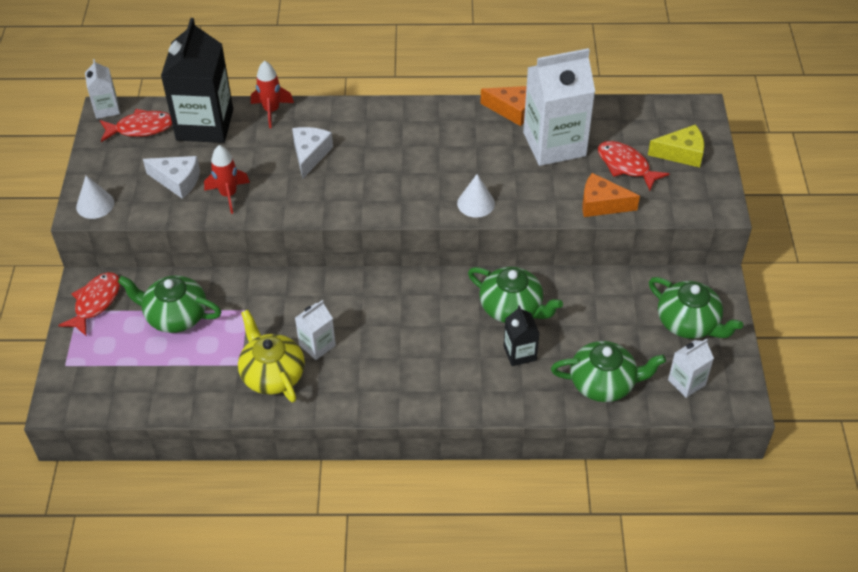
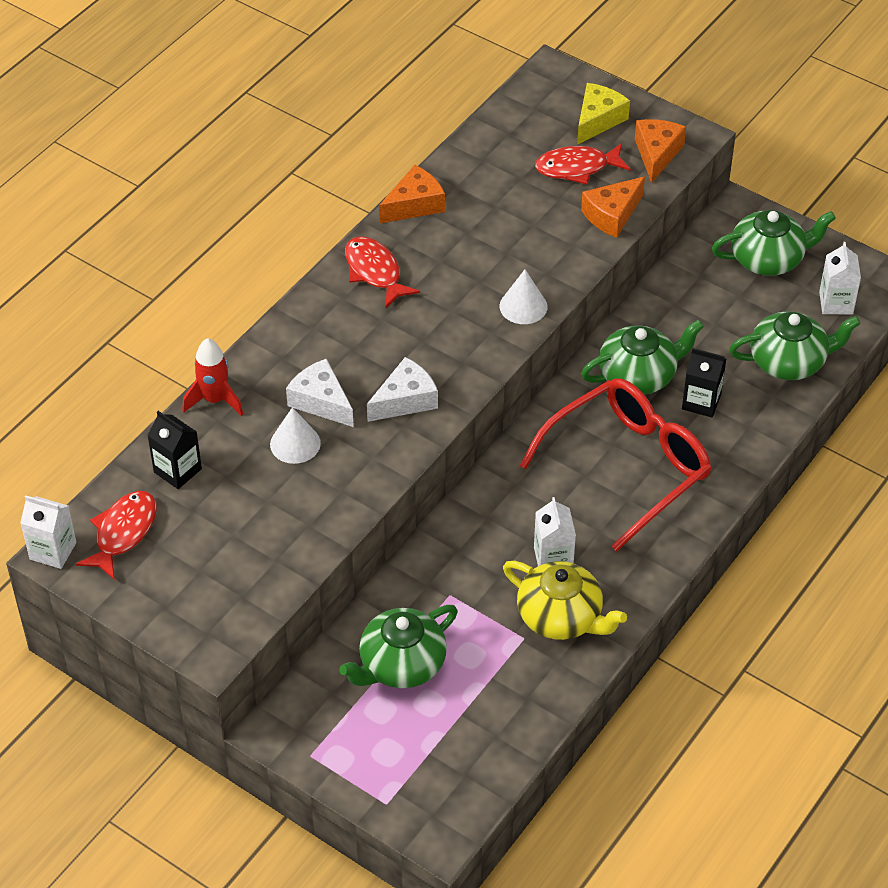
camera: 55 degrees left, 0 degrees up
red fish [58,272,120,336] -> red fish moved to [345,236,420,308]
white cone [76,176,114,219] -> white cone moved to [270,407,321,464]
white cheese [143,156,200,199] -> white cheese moved to [367,357,438,422]
black carton [161,18,233,143] -> black carton [147,411,202,489], size x0.49
red rocket [204,145,250,214] -> none
yellow teapot [238,310,305,402] -> yellow teapot turned 150 degrees counterclockwise [503,561,627,640]
white carton [523,48,595,166] -> none
green teapot [551,341,666,402] -> green teapot turned 45 degrees clockwise [729,311,860,380]
none -> red glasses [519,378,712,552]
none -> orange cheese [635,119,686,183]

